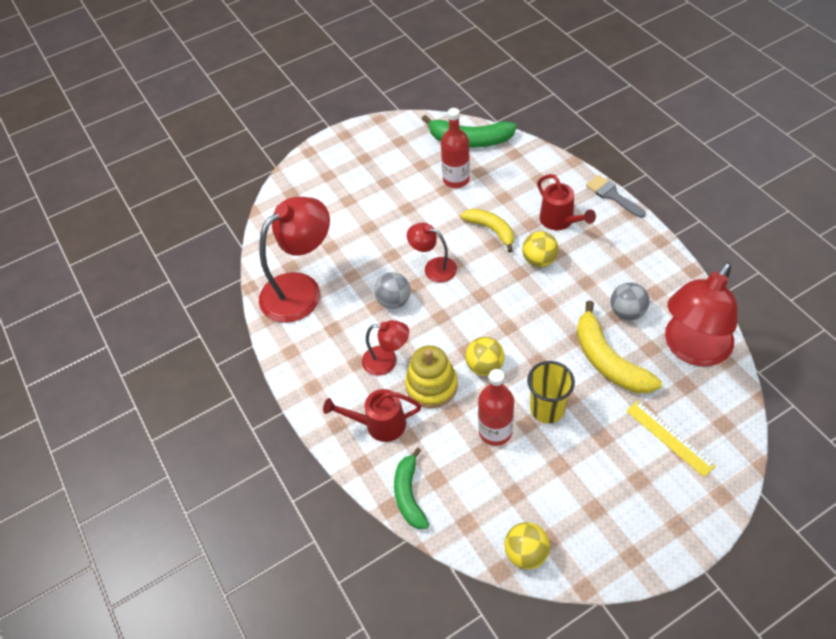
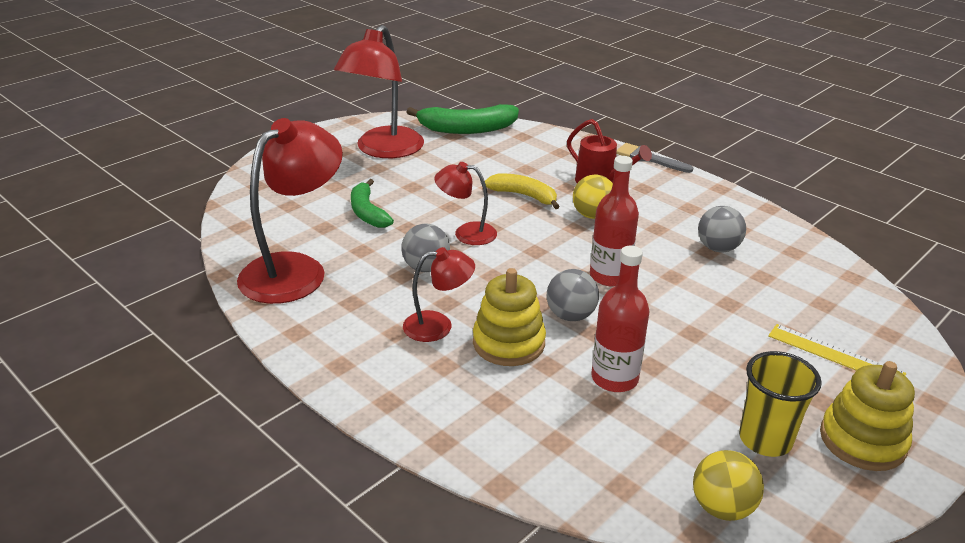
camera: 20 degrees left, 20 degrees down
red watering can [323,389,422,442] -> none
green banana [394,447,429,529] -> green banana moved to [351,179,394,228]
red bottle [441,108,470,188] -> red bottle moved to [590,156,639,286]
yellow ball [465,337,504,376] -> grey ball [547,269,599,321]
yellow cup [527,361,575,423] -> yellow cup moved to [739,351,822,457]
yellow banana [577,300,662,393] -> none
red lamp [665,262,738,366] -> red lamp moved to [334,25,424,158]
none -> yellow stacking toy [820,361,915,471]

